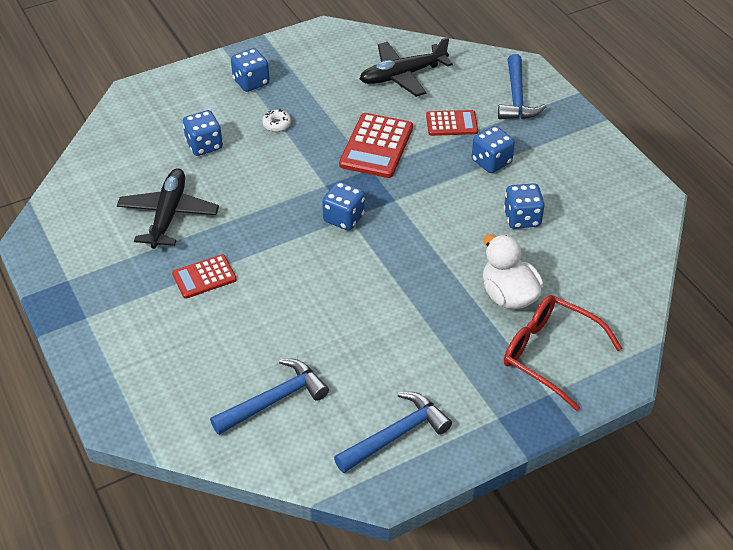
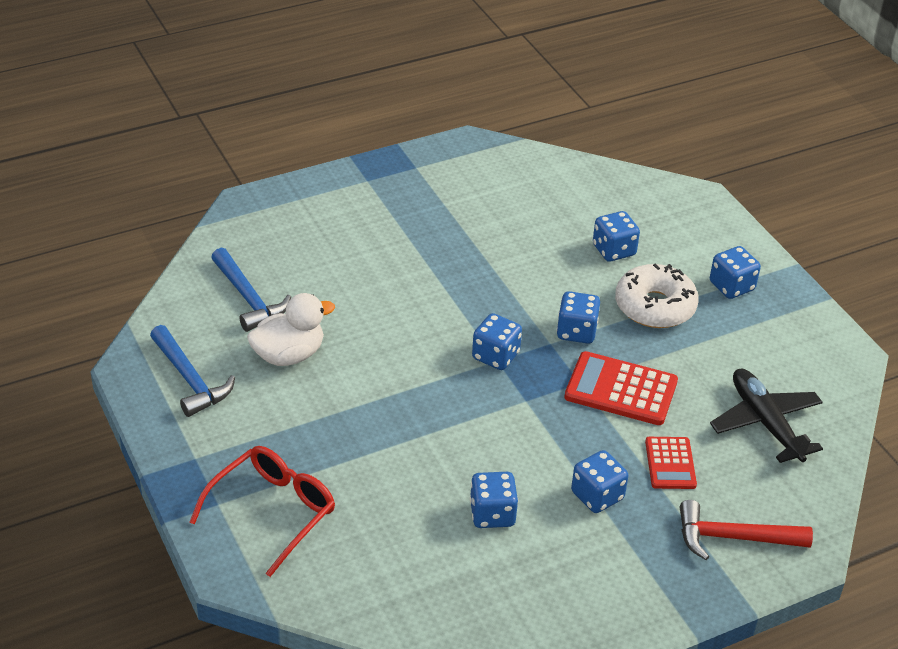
camera: 90 degrees right, 5 degrees down
black plane [117,168,219,249] -> none
red calculator [172,254,237,299] -> none
white donut [262,109,291,132] -> white donut [615,264,699,328], size x2.37
white duck [483,234,544,309] -> white duck moved to [247,293,335,366]
blue hammer [498,54,546,119] -> red hammer [680,500,813,560]
none -> blue dice [557,291,600,344]

